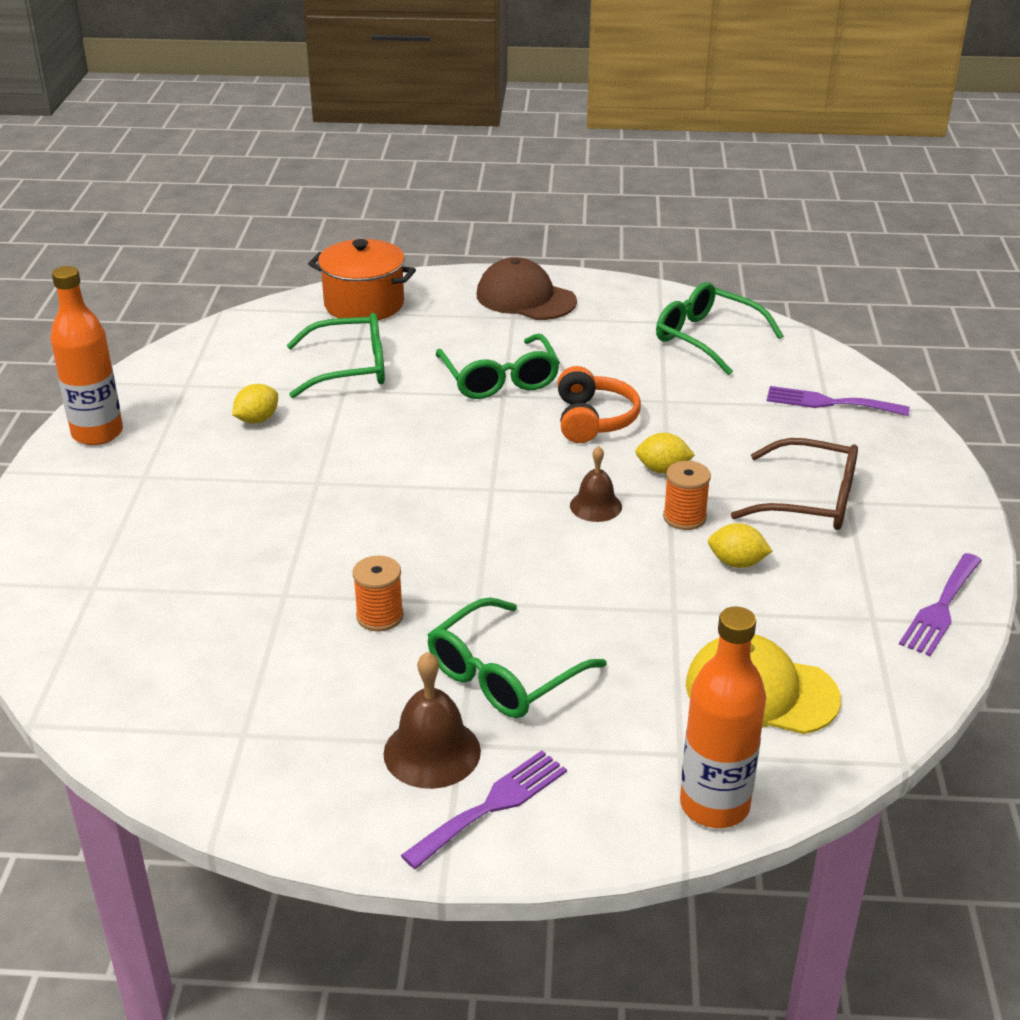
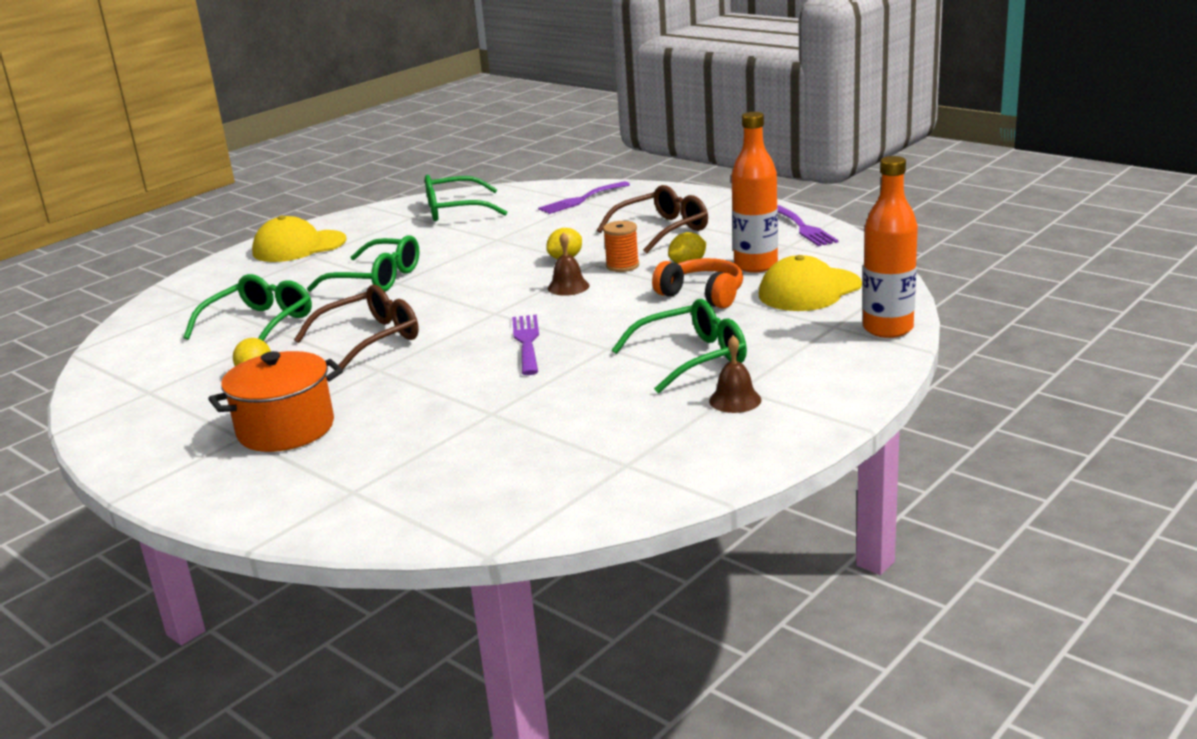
camera: 50 degrees left, 10 degrees down
orange bottle [51,266,123,445] -> orange bottle moved to [731,112,778,272]
orange pot [308,239,416,320] -> orange pot moved to [208,351,343,452]
orange spool [353,556,404,632] -> none
brown bell [384,652,481,789] -> brown bell [709,335,761,413], size x0.66
purple fork [401,750,567,869] -> purple fork moved to [512,315,539,375]
green glasses [428,598,607,718] -> green glasses turned 105 degrees counterclockwise [612,299,747,394]
brown cap [477,257,577,320] -> yellow cap [252,215,346,262]
orange headphones [558,366,641,443] -> orange headphones moved to [652,258,743,309]
none -> brown glasses [294,285,419,370]

